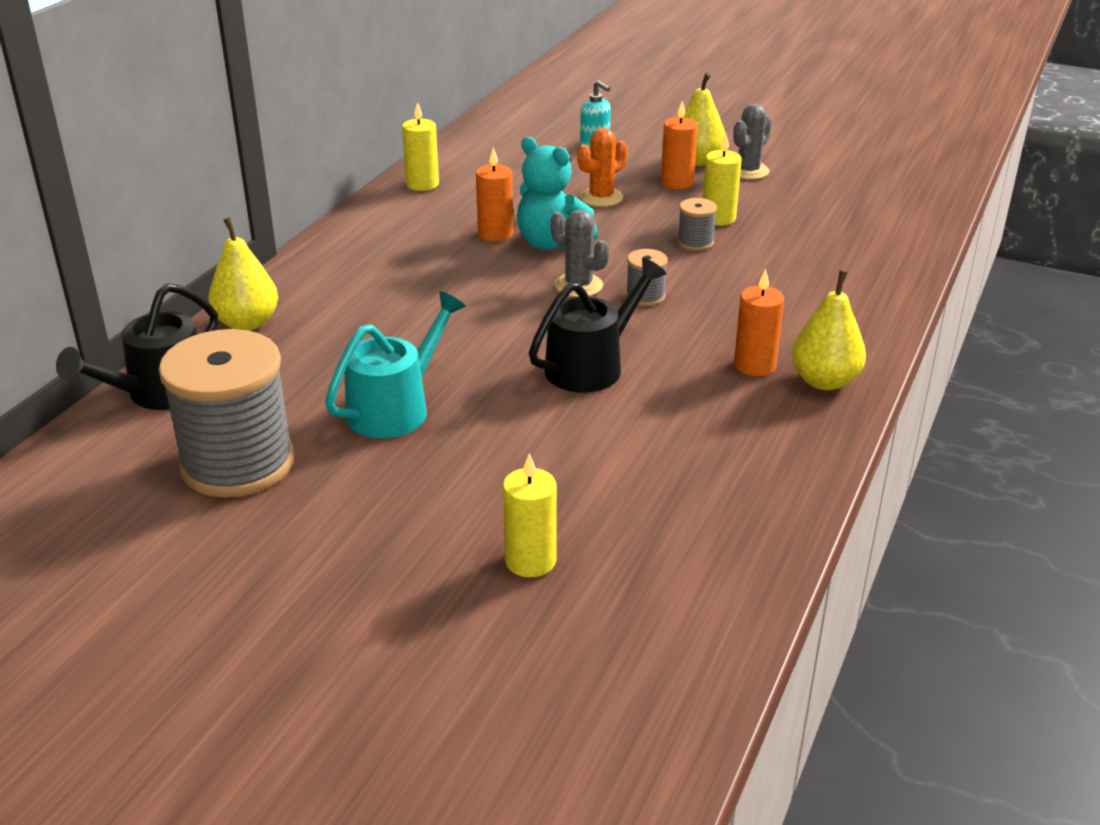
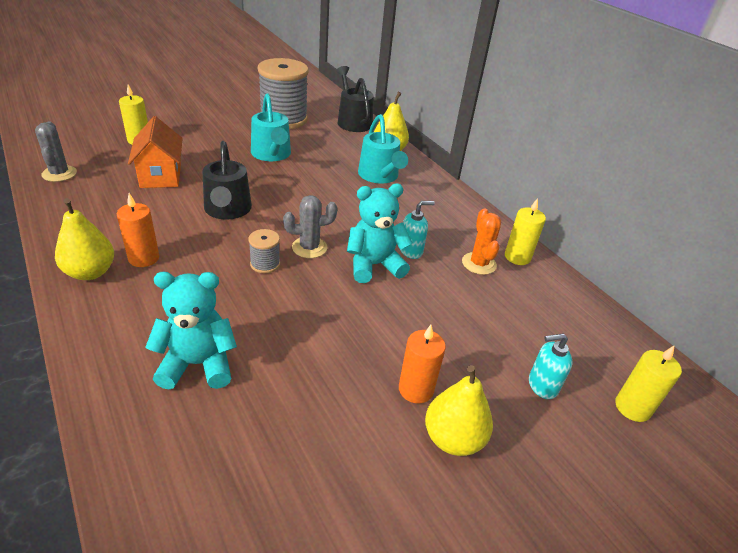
camera: 120 degrees right, 5 degrees up
orange candle [476,147,513,242] -> turquoise soap dispenser [400,201,435,259]
orange cactus [577,128,628,207] -> orange cactus moved to [462,208,501,275]
grey spool [677,198,717,251] -> none
yellow candle [703,134,742,226] -> yellow candle moved to [615,346,682,422]
grey cactus [733,104,772,180] -> grey cactus moved to [35,121,77,182]
none -> orange house [128,116,183,188]
none -> turquoise teddy bear [145,272,237,390]
none -> turquoise watering can [358,114,408,184]

